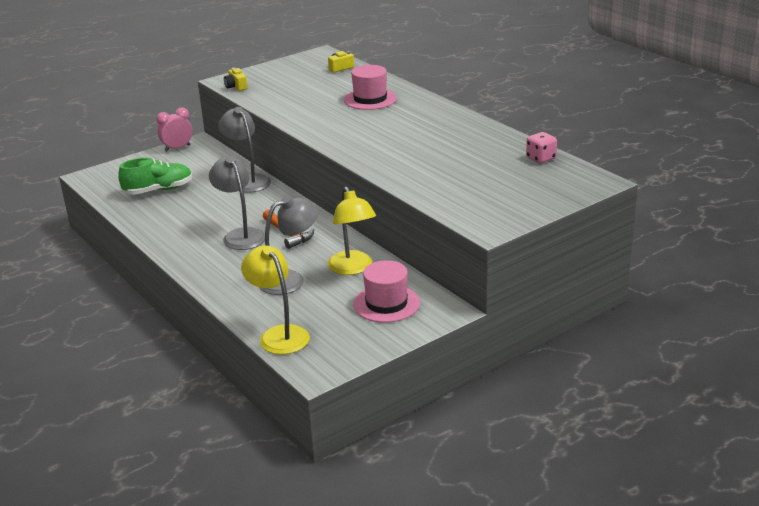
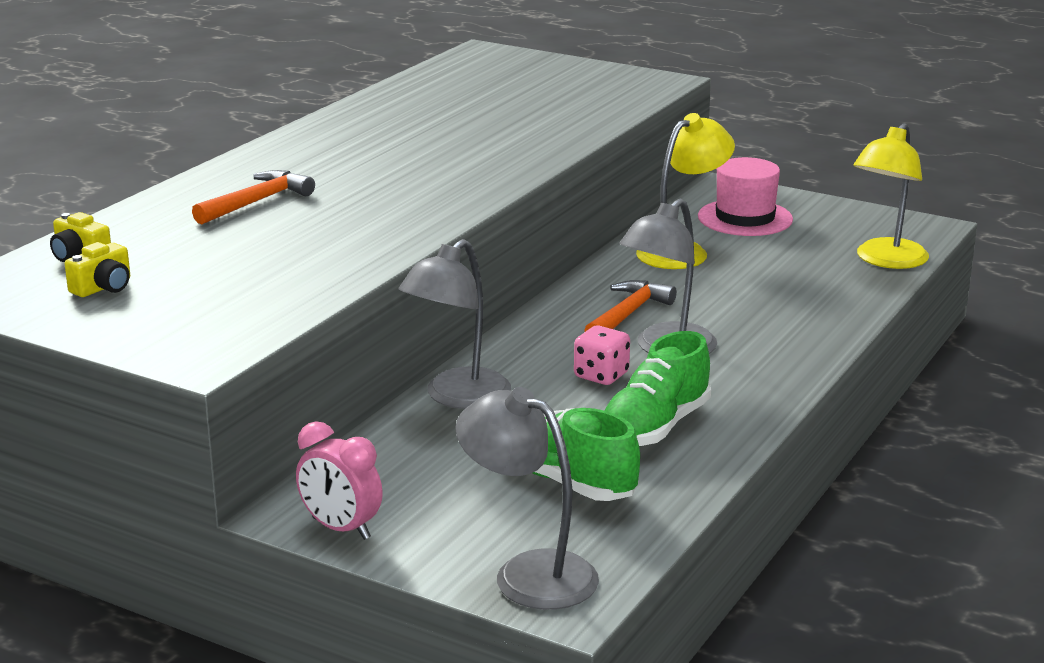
camera: 115 degrees left, 5 degrees down
yellow camera [224,68,247,91] -> yellow camera moved to [65,242,130,297]
grey lamp [259,196,318,295] -> grey lamp moved to [455,387,599,610]
pink hat [344,65,397,110] -> orange hammer [192,170,315,224]
pink dice [526,132,557,163] -> pink dice moved to [574,326,630,385]
none -> green shoe [605,331,711,446]

